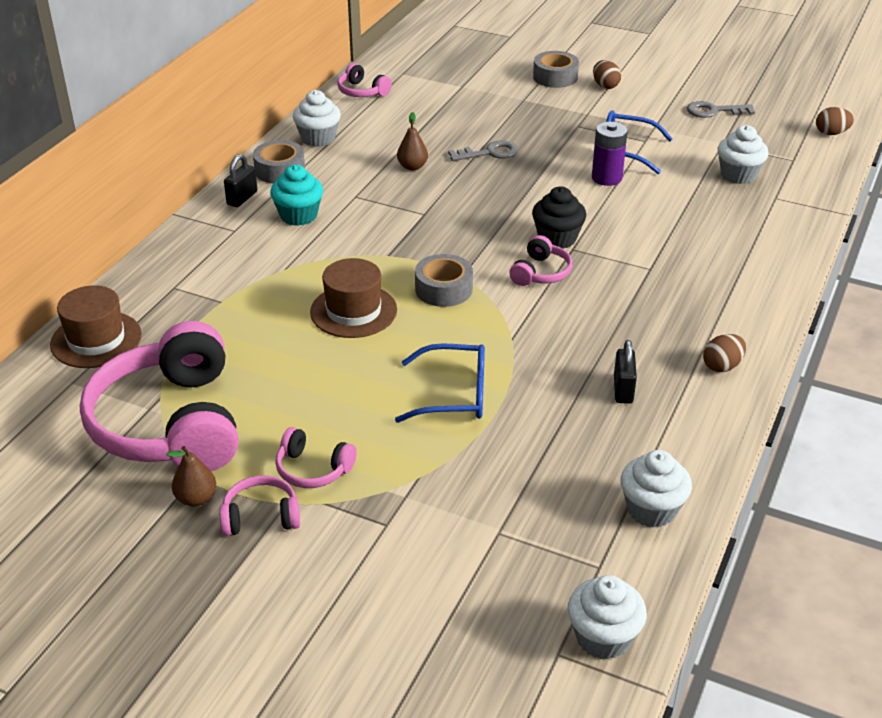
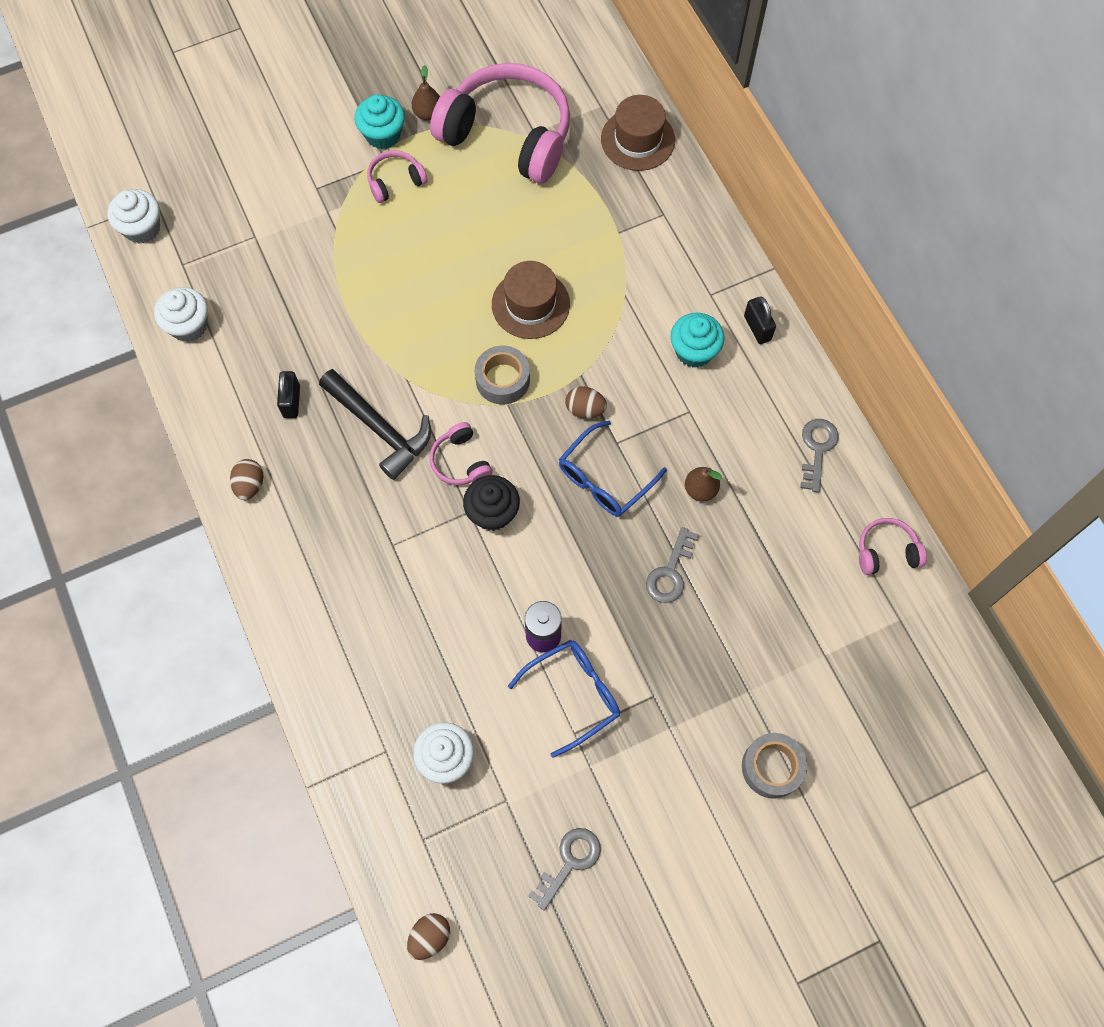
camera: 130 degrees right, 30 degrees up
pink headphones [219,475,300,536] -> turquoise cupcake [355,94,405,149]
grey tape [253,140,305,184] -> none
white cupcake [293,90,341,147] -> grey key [800,419,839,492]
blue glasses [395,343,485,423] -> blue glasses moved to [559,421,667,517]
brown egg [593,60,621,89] -> brown egg moved to [565,386,607,419]
black padlock [614,340,637,404] -> black padlock turned 45 degrees clockwise [277,371,300,418]
none -> black hammer [319,369,431,480]

